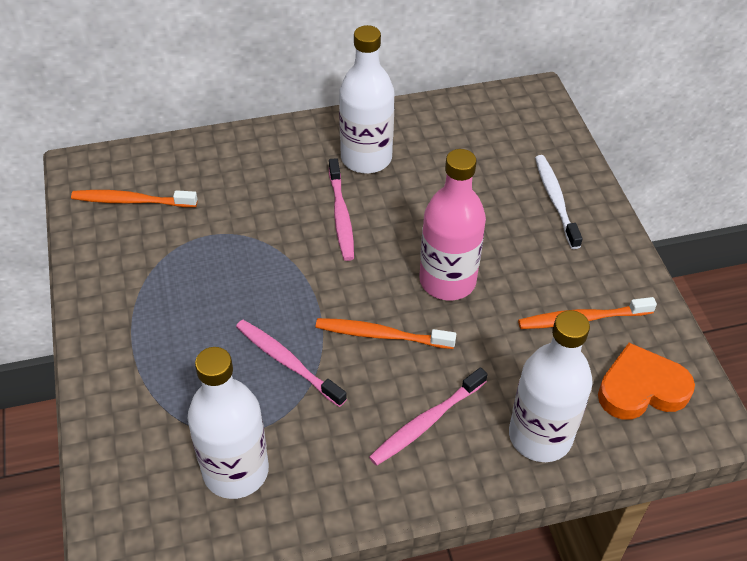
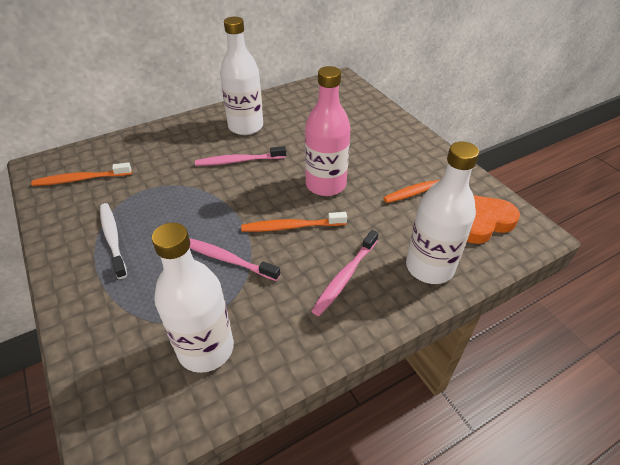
camera: 15 degrees left, 5 degrees down
pink toothbrush [329,158,354,261] -> pink toothbrush turned 105 degrees clockwise [195,146,286,166]
white toothbrush [535,155,583,249] -> white toothbrush moved to [100,203,127,279]

